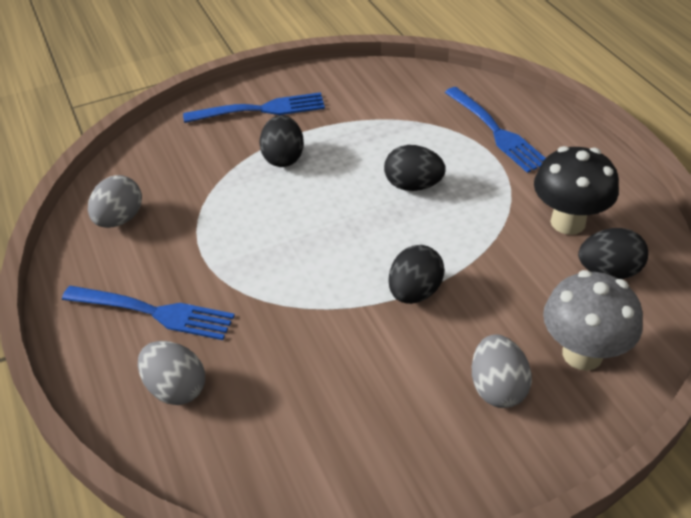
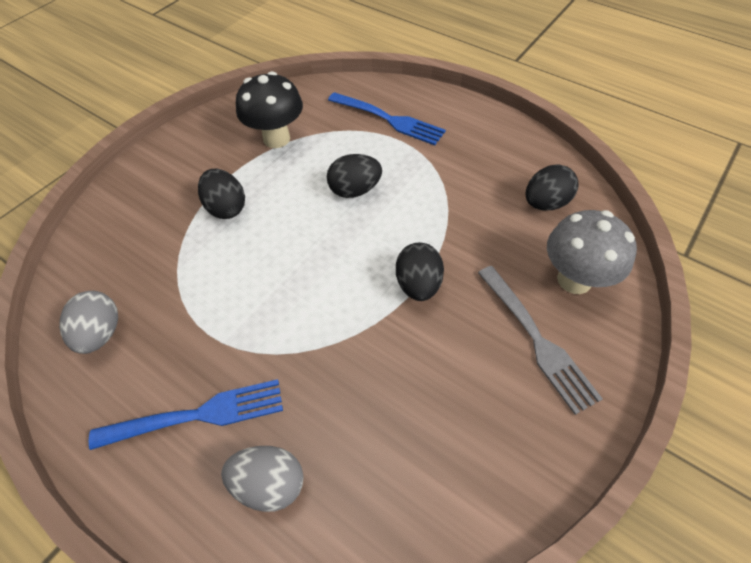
camera: 30 degrees left, 10 degrees up
blue fork [183,92,325,123] -> none
grey egg [472,335,532,408] -> grey fork [478,266,603,415]
black mushroom [534,146,619,235] -> black mushroom moved to [236,71,303,148]

